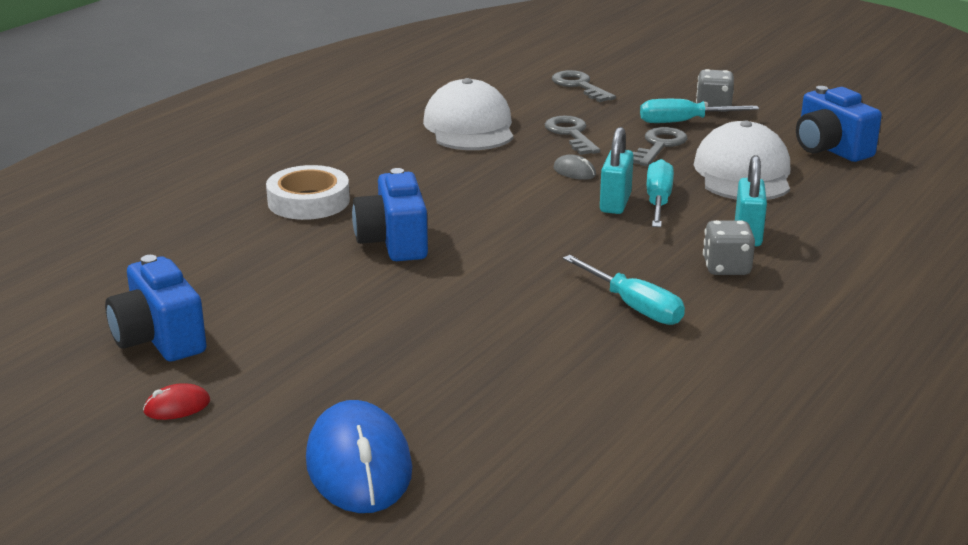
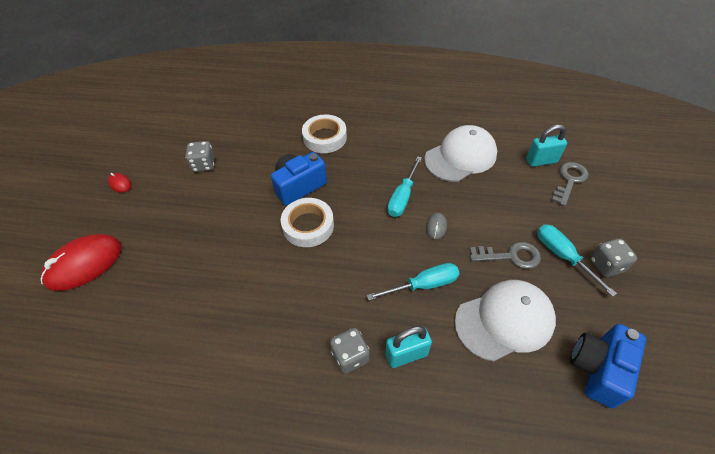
camera: 65 degrees right, 25 degrees up
blue camera [105,255,207,361] -> none
blue mouse [306,400,412,513] -> red mouse [41,234,122,291]
grey key [545,115,600,155] -> none
turquoise screwdriver [563,255,685,325] -> turquoise screwdriver moved to [387,156,422,217]
turquoise padlock [600,127,634,214] -> turquoise padlock moved to [526,125,567,167]
none -> grey dice [185,141,215,172]
none -> white tape [281,198,334,247]

